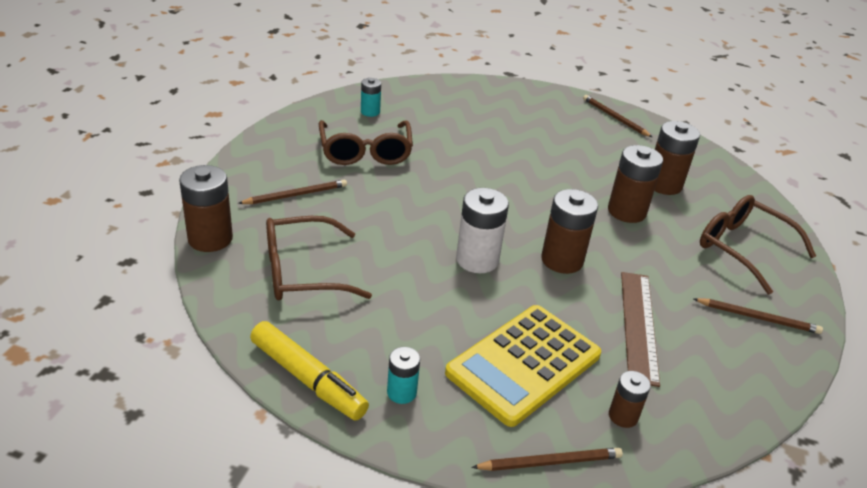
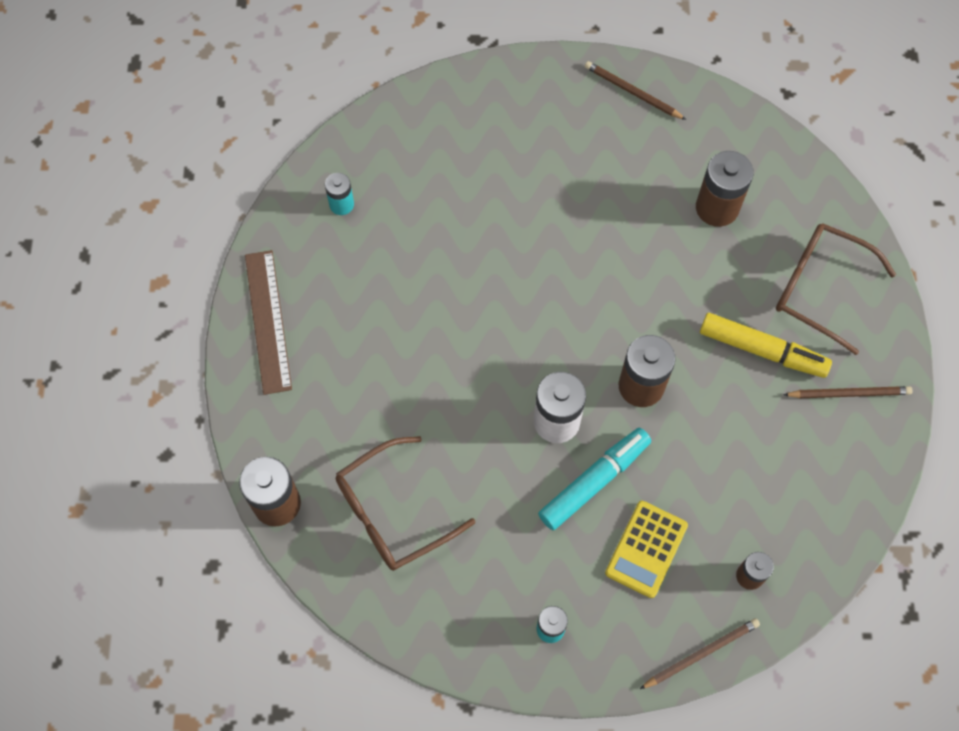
camera: 15 degrees left, 30 degrees up
brown pencil [238,180,347,204] -> none
yellow marker [250,321,369,421] -> yellow marker moved to [700,313,832,378]
brown glasses [319,120,413,165] -> none
yellow calculator [445,305,601,427] -> yellow calculator [605,501,688,598], size x0.62
brown battery [608,145,663,223] -> none
brown ruler [621,272,660,387] -> brown ruler moved to [245,250,292,395]
none -> turquoise marker [538,428,651,530]

